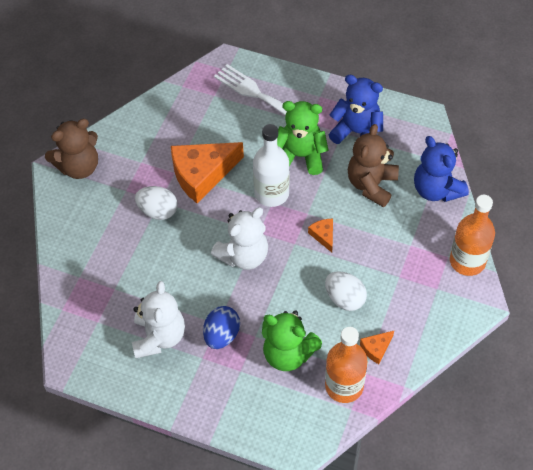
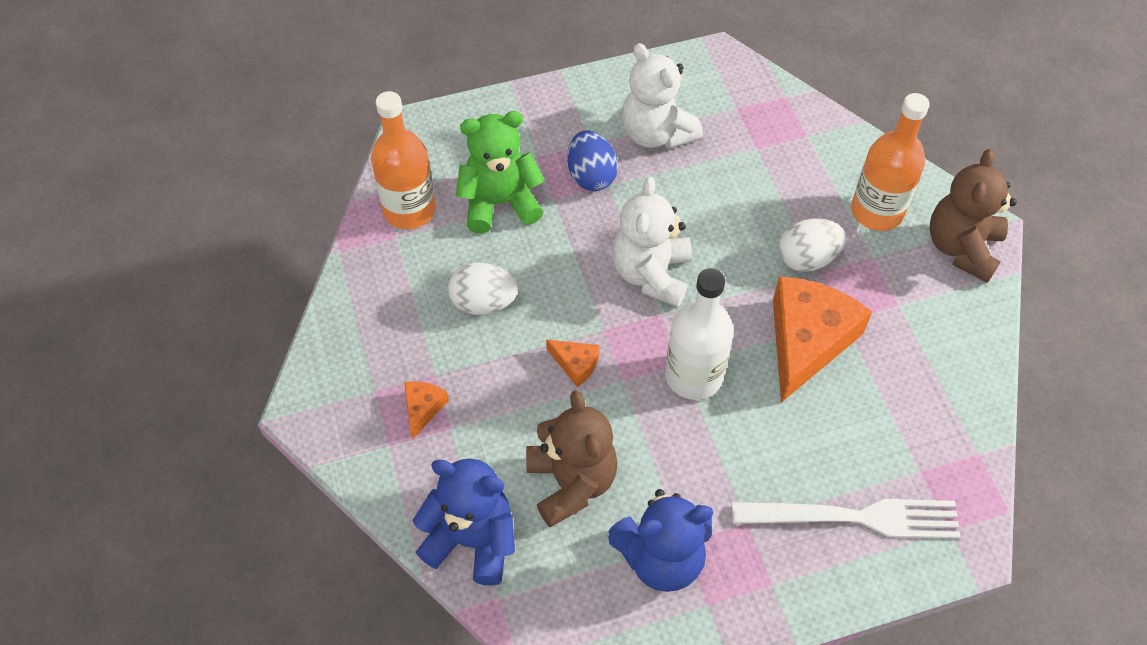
camera: 140 degrees right, 0 degrees up
green teddy bear [277,101,329,175] -> none
orange cheese [360,331,394,364] -> orange cheese moved to [404,381,449,439]
orange bottle [450,195,495,276] -> orange bottle moved to [851,93,930,231]

